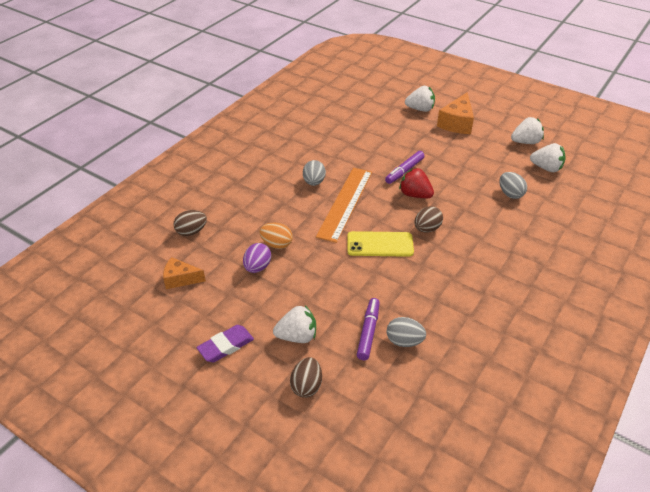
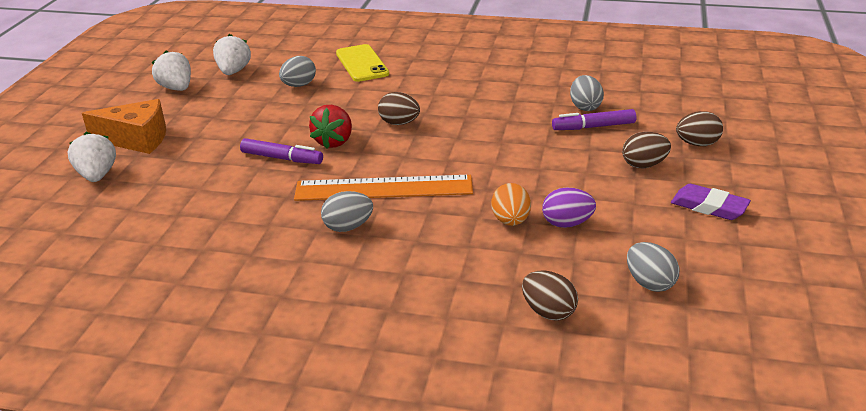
camera: 110 degrees left, 10 degrees down
orange cheese [163,257,206,289] -> grey egg [627,242,679,292]
white strawberry [273,305,316,343] -> brown egg [622,132,671,168]
yellow phone [347,231,414,257] -> yellow phone moved to [336,44,389,82]

